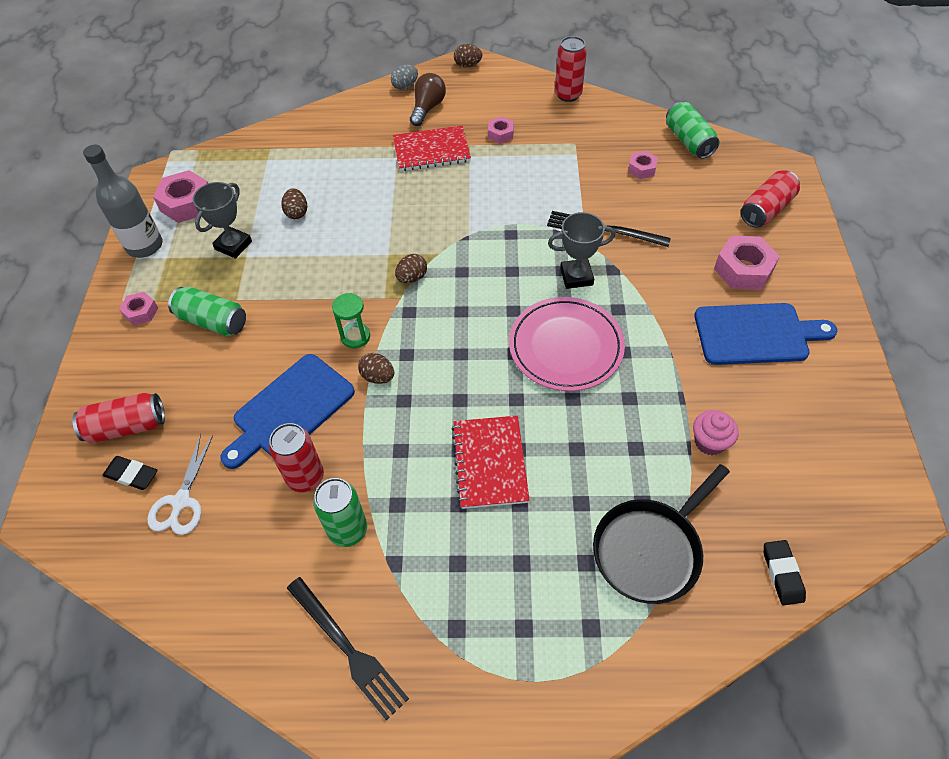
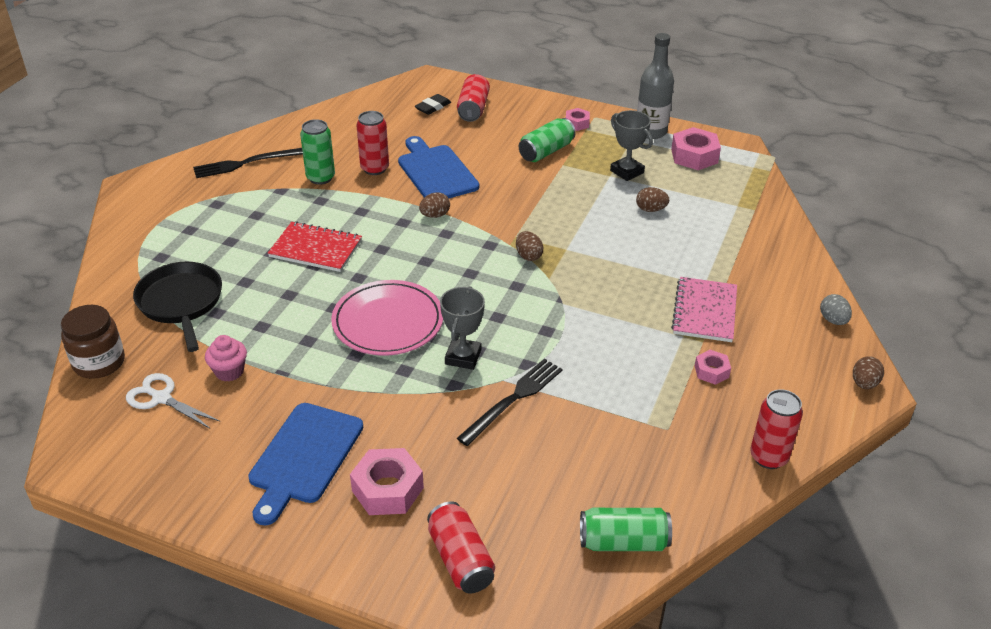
camera: 110 degrees right, 15 degrees down
white scissors [148,434,213,535] -> white scissors moved to [126,373,220,429]
green hourglass [332,293,370,348] -> none
red notebook [393,126,471,171] -> pink notebook [671,277,737,342]
brown light bulb [410,73,446,126] -> none
pink nut [628,151,658,179] -> none
black eraser [764,540,806,605] -> brown jar [61,305,125,379]

